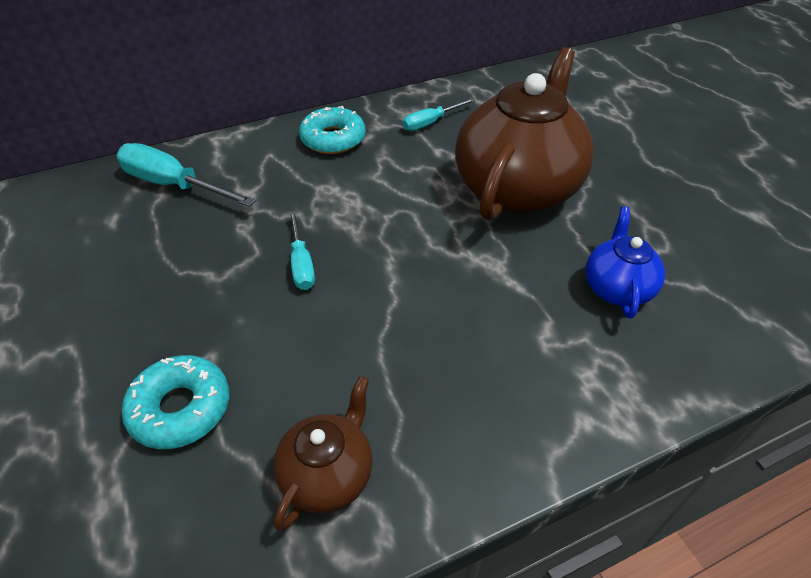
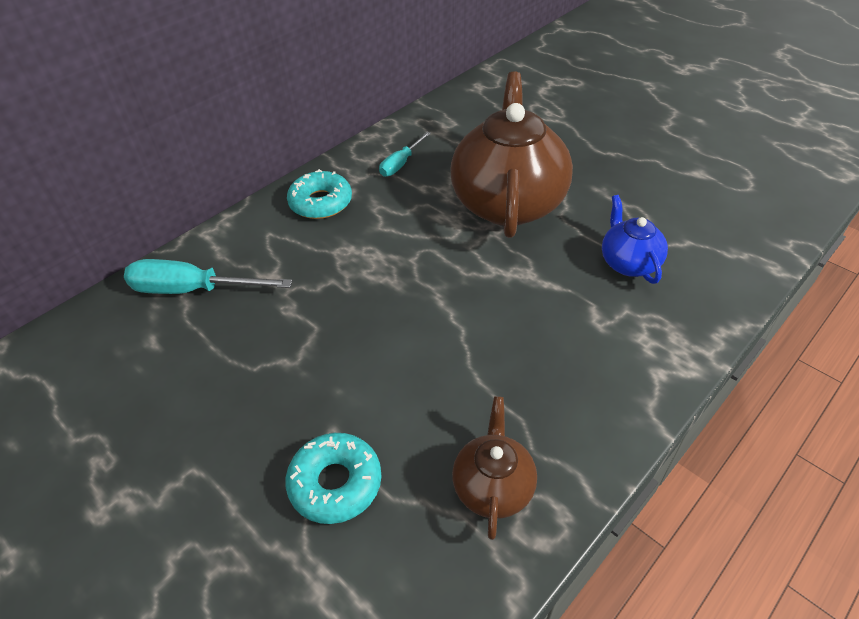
camera: 20 degrees left, 0 degrees up
turquoise screwdriver [289,211,315,290] -> none

